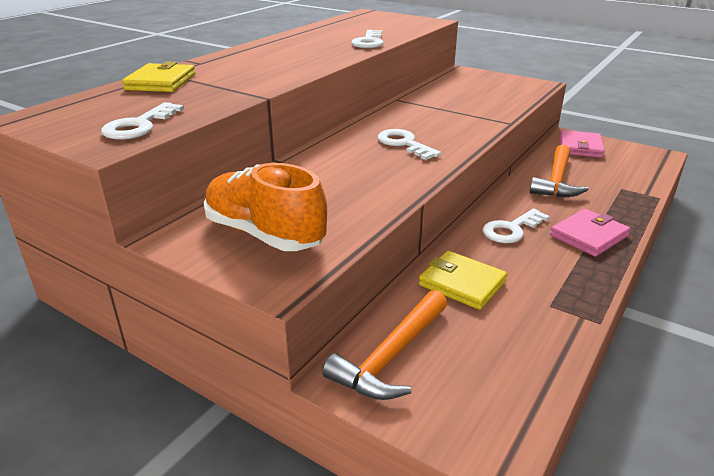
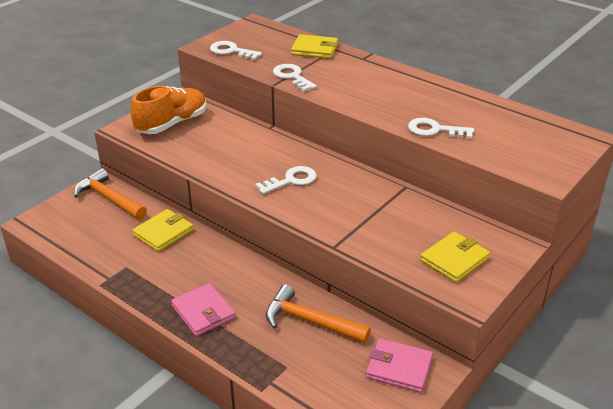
camera: 95 degrees right, 5 degrees up
white key [483,209,550,243] -> white key moved to [273,64,317,92]
none -> yellow wallet [420,232,490,283]

